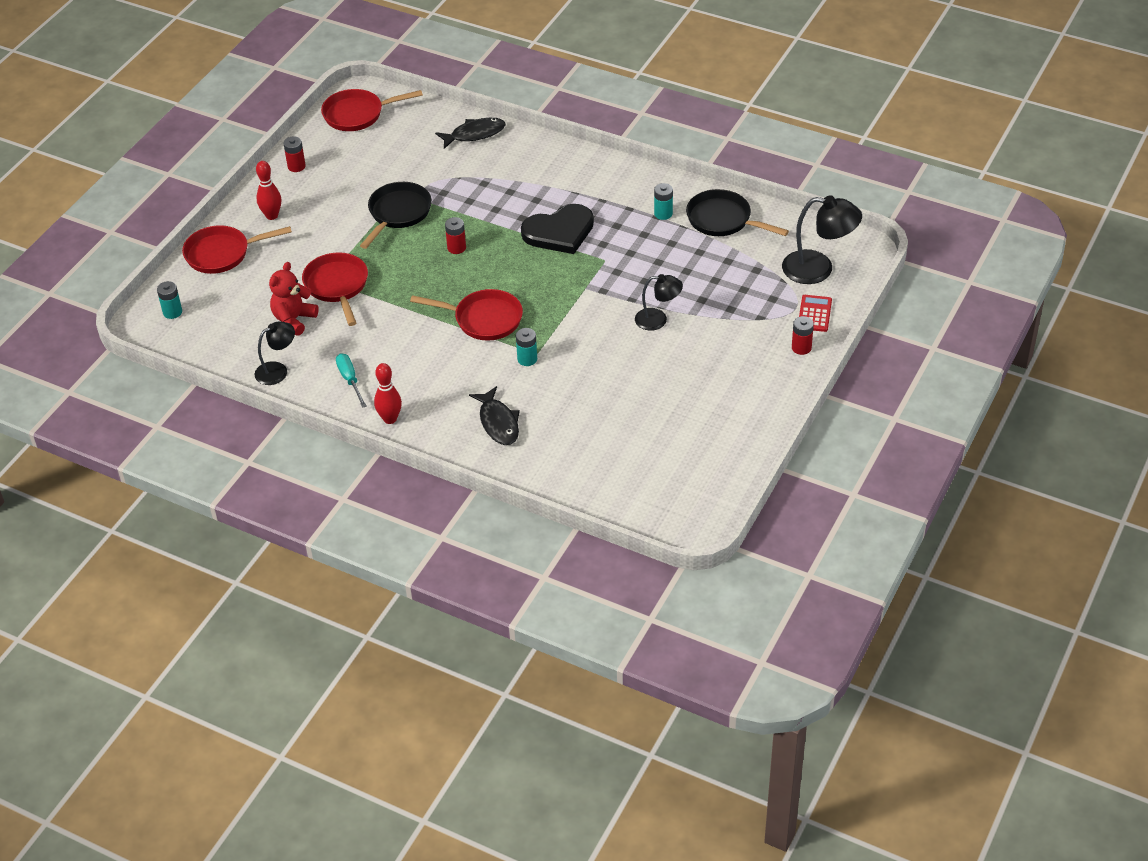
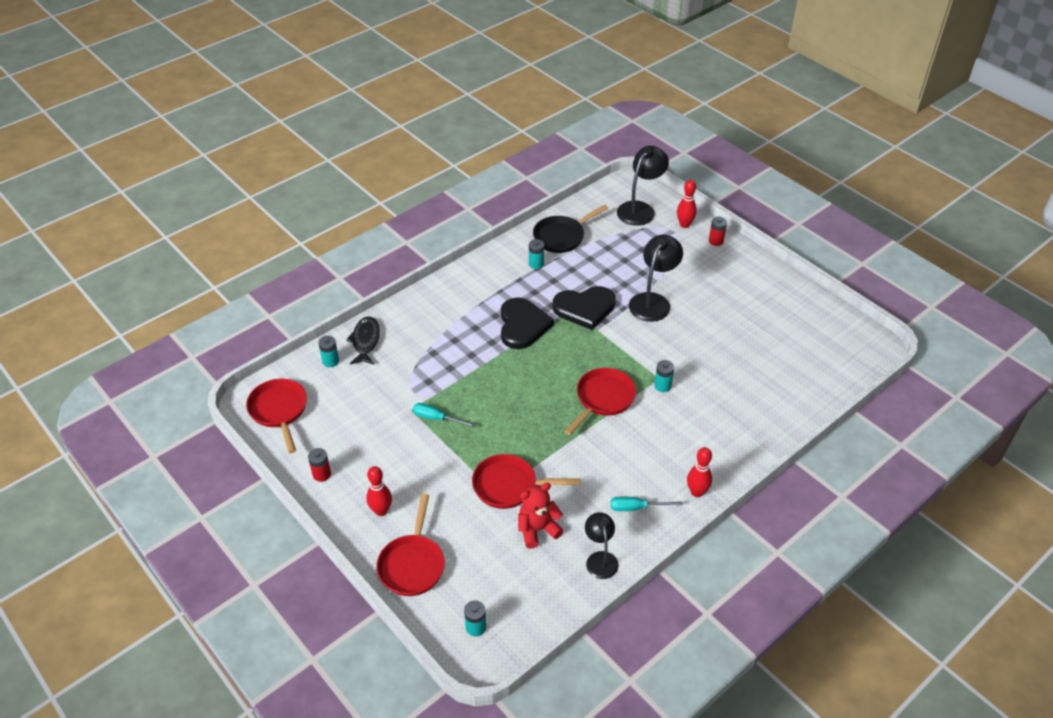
camera: 70 degrees left, 0 degrees up
red teddy bear [269,262,319,336] -> red teddy bear turned 105 degrees clockwise [518,483,564,549]
red pan [321,89,423,131] -> red pan turned 150 degrees clockwise [246,378,307,453]
black pan [360,182,432,249] -> turquoise screwdriver [413,403,476,427]
red battery [445,217,466,254] -> none
black fish [469,386,520,445] -> none
black lamp [635,274,683,331] -> black lamp [629,235,683,322], size x1.60
red calculator [799,295,832,332] -> red bowling pin [677,180,697,228]
none -> turquoise battery [318,336,339,367]
none -> black heart [553,286,616,330]

